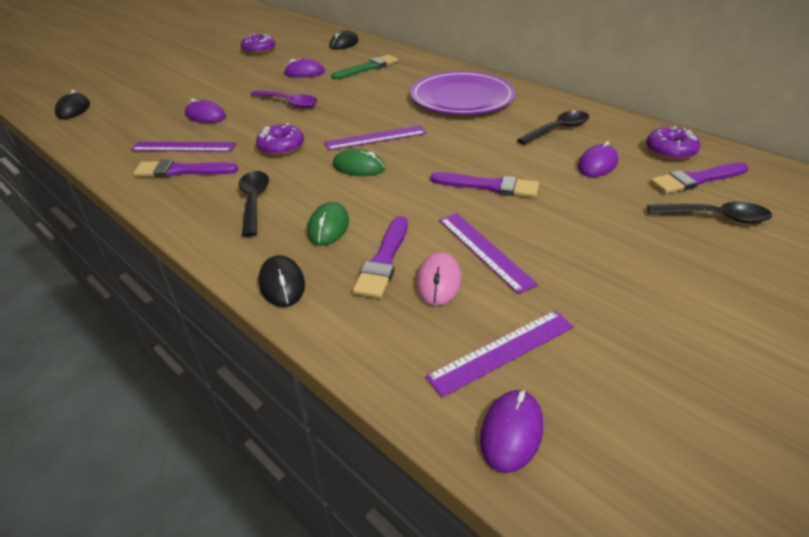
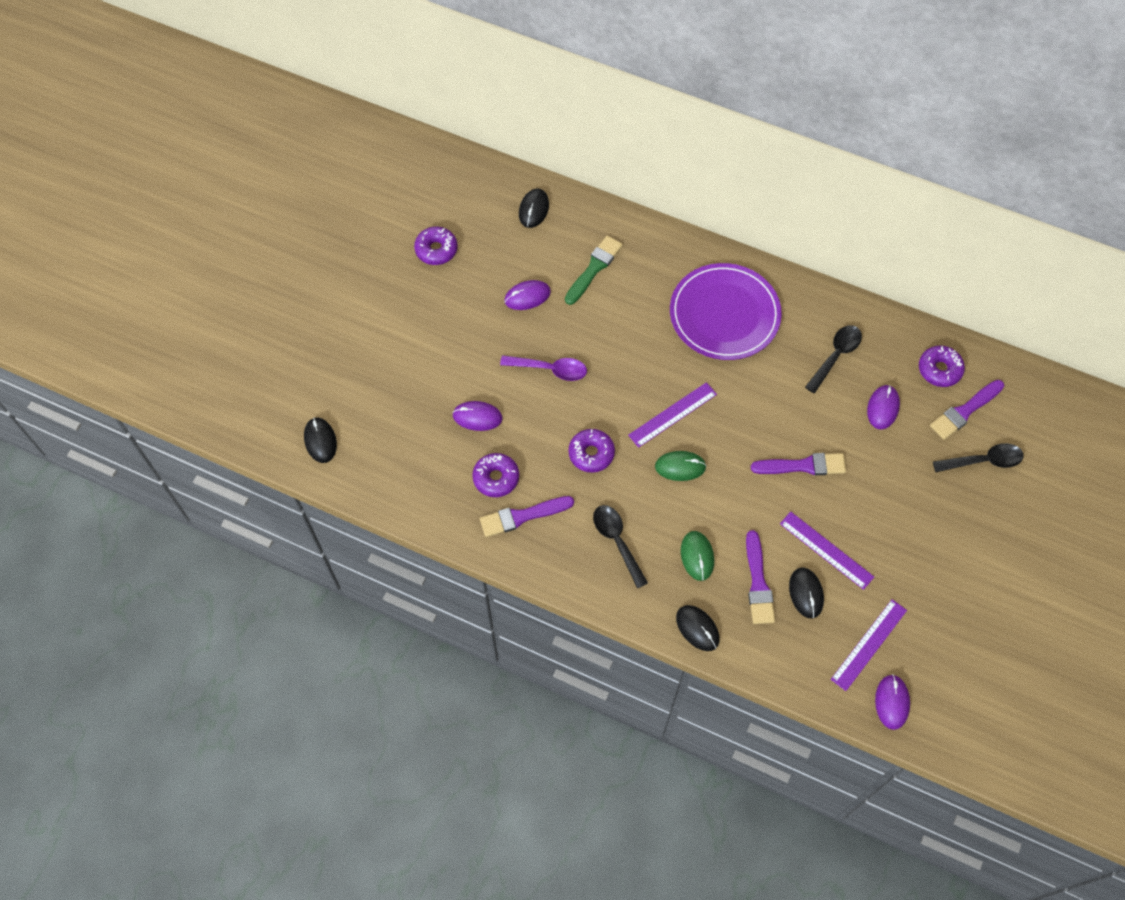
camera: 20 degrees left, 25 degrees up
purple ruler [131,142,236,152] -> purple donut [472,453,519,497]
pink mouse [416,252,461,306] -> black mouse [789,568,824,618]

